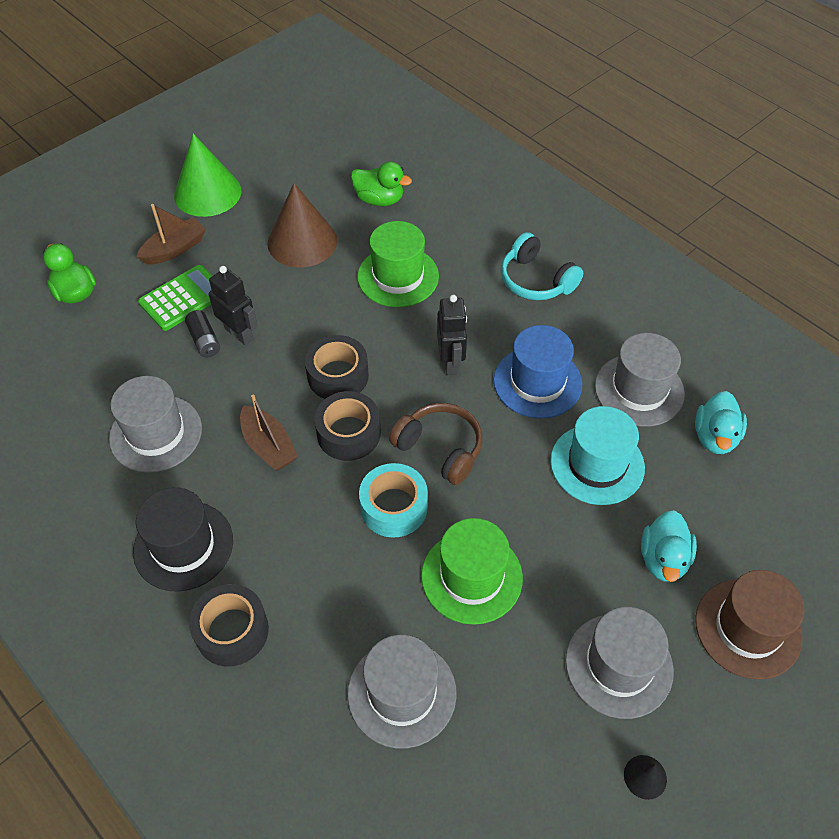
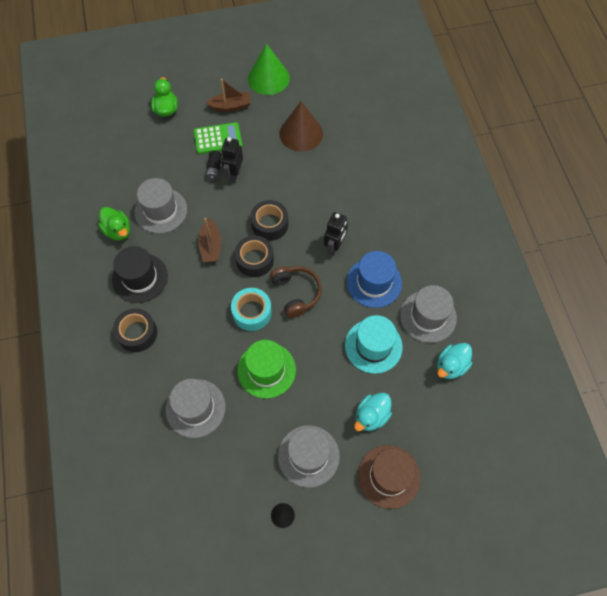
camera: 30 degrees right, 10 degrees up
black robot [209,266,258,345] -> black robot turned 150 degrees counterclockwise [221,137,243,183]
green duck [351,161,412,206] -> green duck moved to [98,207,130,241]
green hat [357,221,439,307] -> none
turquoise headphones [501,232,583,300] -> none

